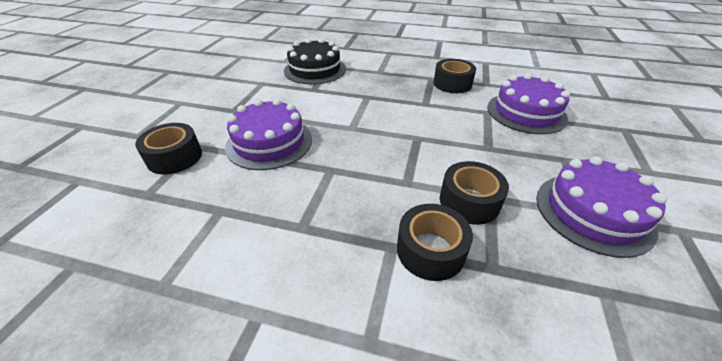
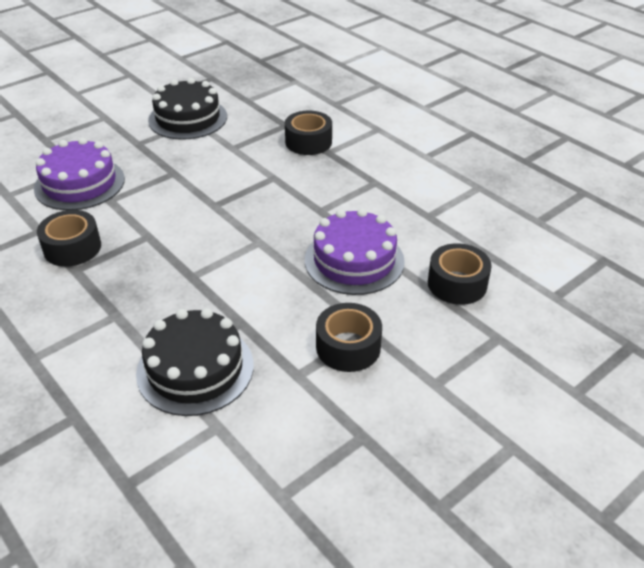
camera: 145 degrees left, 0 degrees up
black tape [440,161,509,225] -> black tape moved to [316,303,382,372]
purple cake [536,156,667,258] -> black cake [148,78,227,140]

